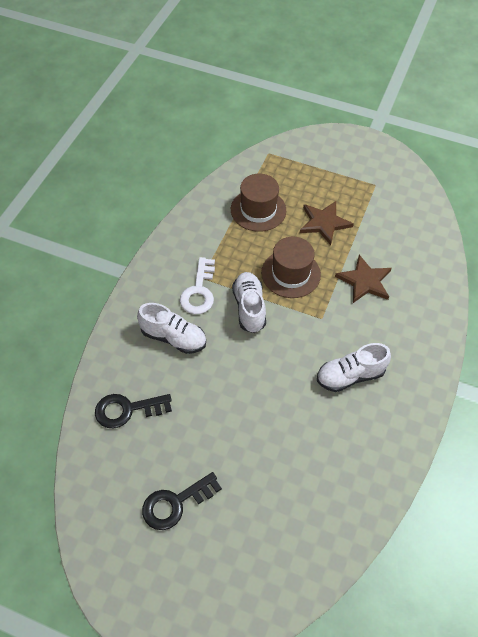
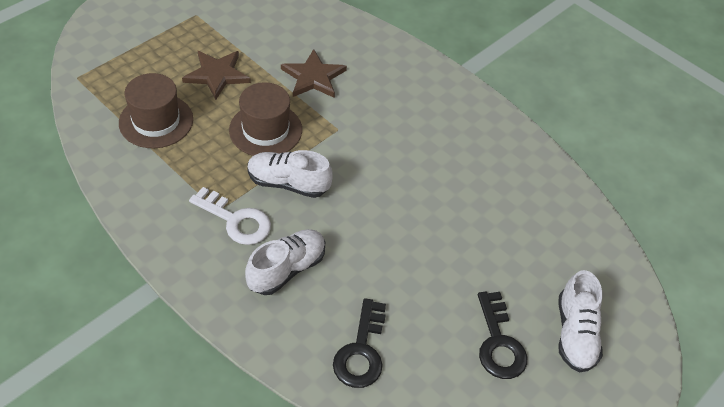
camera: 70 degrees left, 5 degrees down
white shoe [317,343,391,392] -> white shoe moved to [558,270,603,373]

